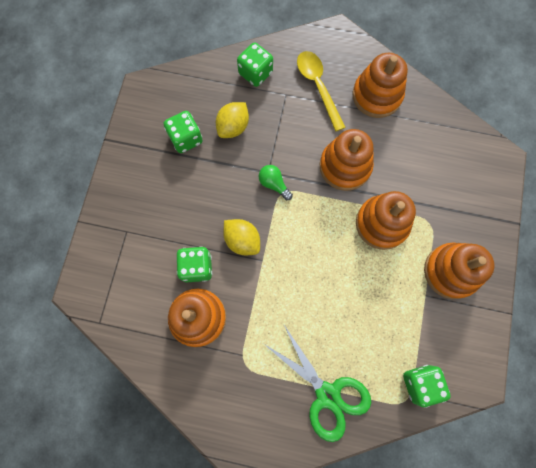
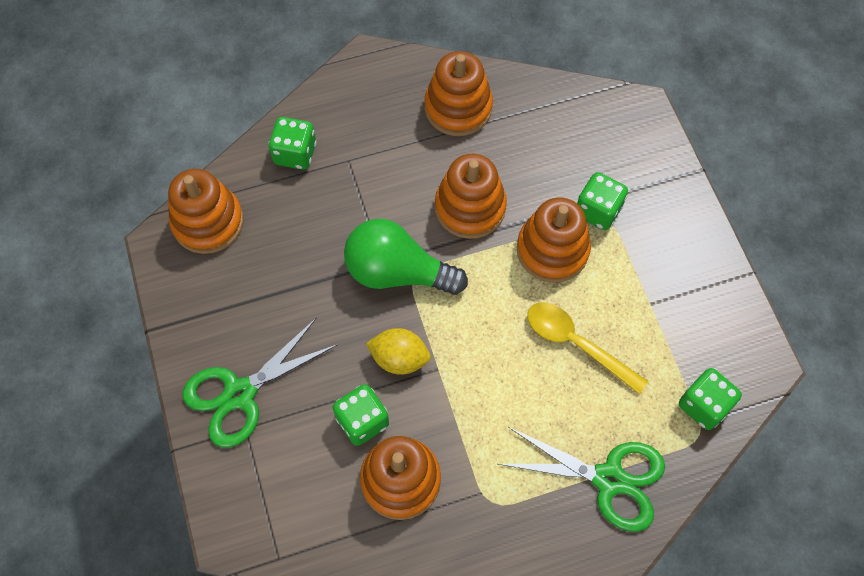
camera: 30 degrees left, 10 degrees down
green dice [164,111,203,153] -> green dice moved to [577,172,628,230]
yellow lemon [216,102,249,138] -> none
green light bulb [258,165,293,200] -> green light bulb [344,219,468,295], size x2.16
yellow spoon [297,51,346,132] -> yellow spoon moved to [527,302,648,394]
orange stacking toy [424,243,494,299] -> orange stacking toy moved to [168,169,243,254]
none -> green scissors [182,317,338,448]

